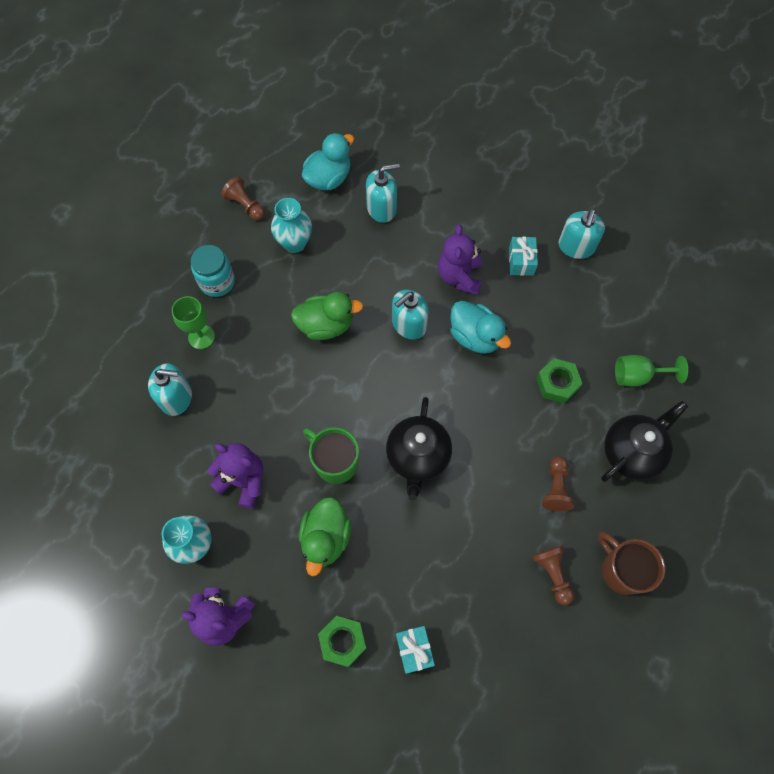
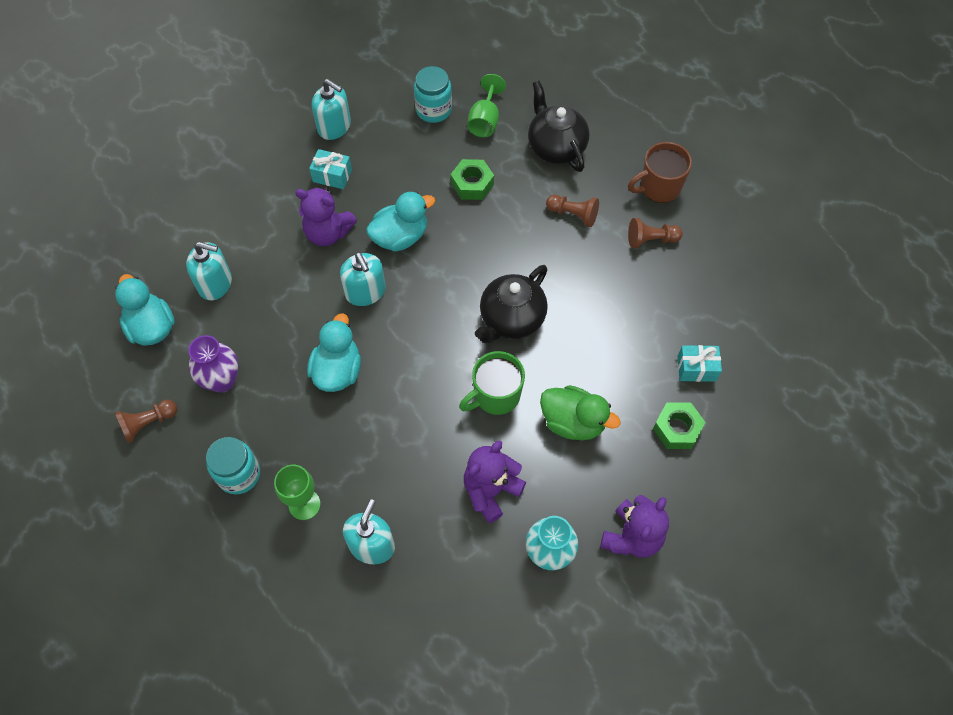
camera: 75 degrees left, 5 degrees down
turquoise vase [271,198,312,253] -> purple vase [188,335,239,393]
green duck [291,292,363,340] -> turquoise duck [307,313,361,392]
turquoise soap dispenser [366,163,400,223] -> turquoise soap dispenser turned 105 degrees clockwise [186,242,232,300]
black teapot [386,397,452,501] -> black teapot turned 105 degrees clockwise [475,265,548,344]
none -> turquoise jar [414,66,452,123]

